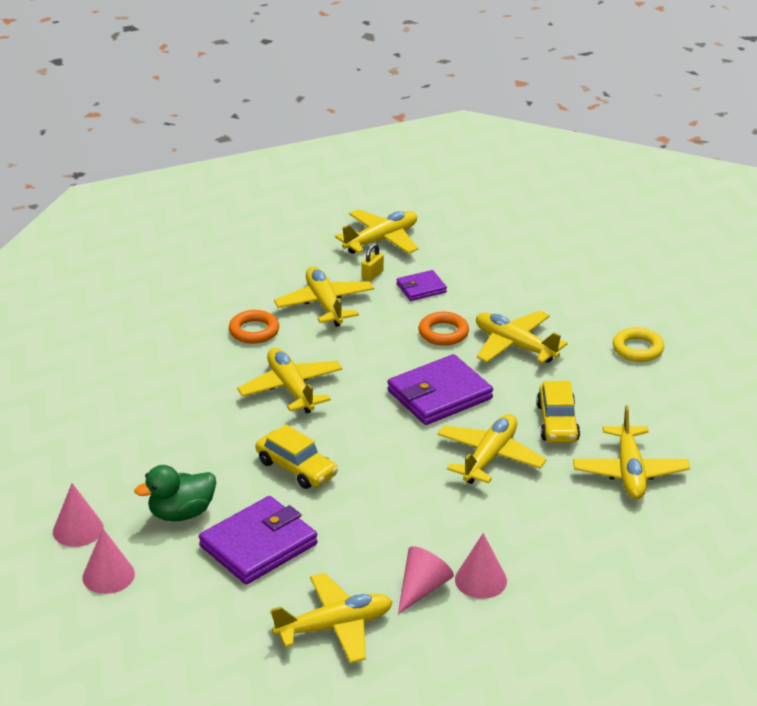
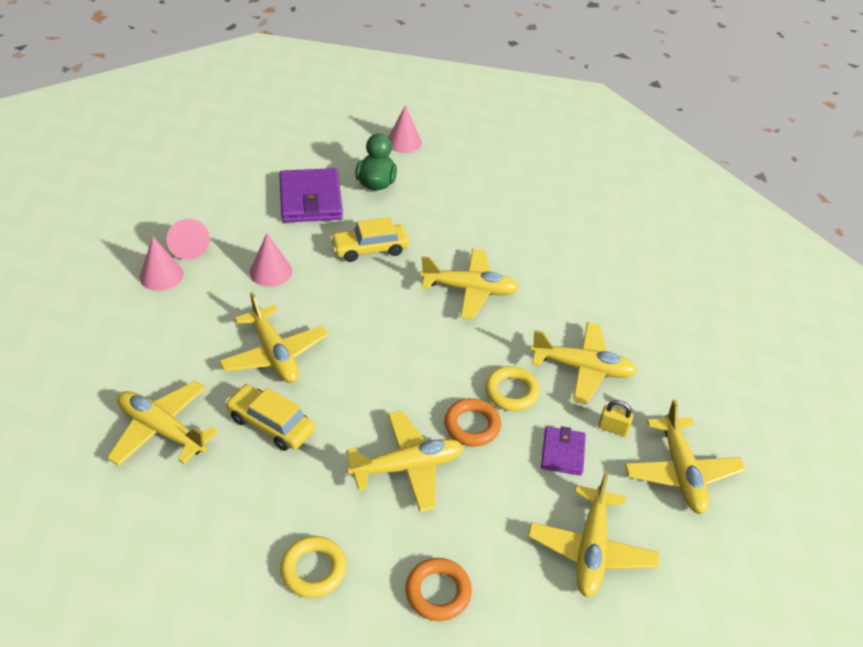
camera: 120 degrees right, 10 degrees up
pink cone [82,529,135,594] -> pink cone moved to [250,233,292,287]
orange ring [229,310,279,344] -> orange ring moved to [405,558,472,621]
yellow plane [270,573,393,663] -> yellow plane moved to [528,471,660,597]
yellow padlock [361,243,384,282] -> yellow padlock turned 45 degrees counterclockwise [598,400,633,436]
purple wallet [387,354,493,425] -> none
none -> yellow ring [485,366,540,411]

